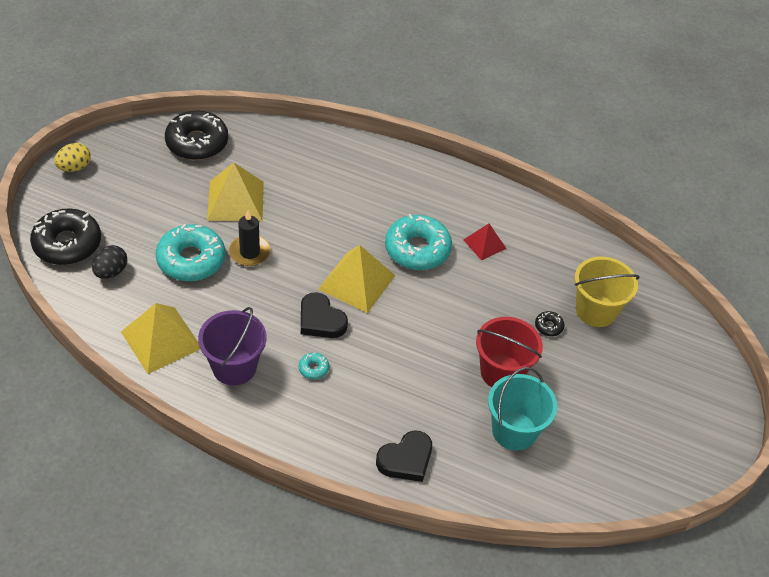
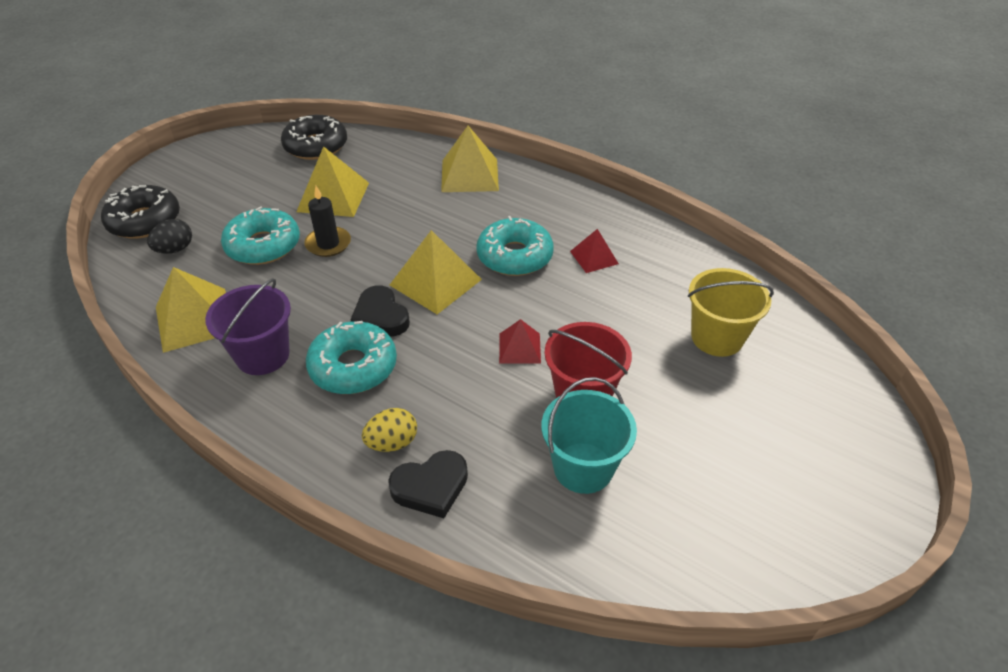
camera: 15 degrees right, 5 degrees down
yellow egg [54,143,91,172] -> yellow egg moved to [362,408,417,452]
turquoise donut [299,353,329,379] -> turquoise donut [306,321,397,394], size x2.39
black donut [535,311,564,336] -> none
none -> yellow pyramid [441,126,499,192]
none -> red pyramid [499,319,541,364]

